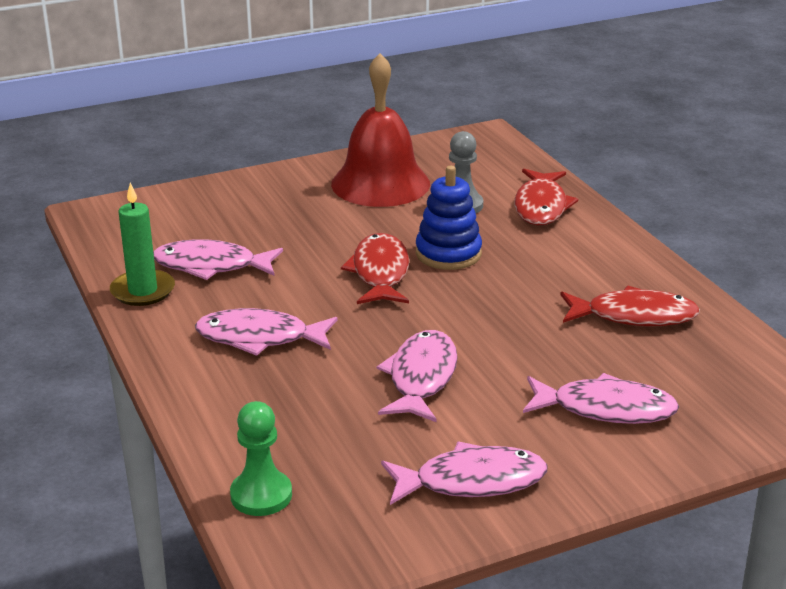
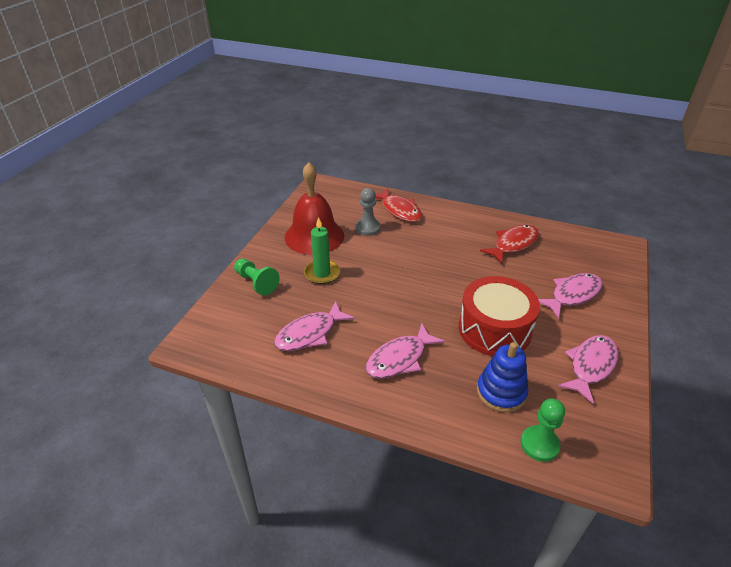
camera: 45 degrees left, 10 degrees up
green candle [110,183,175,306] -> green candle moved to [304,217,340,284]
red fish [341,233,409,304] -> none
pink fish [377,330,458,422] -> red drum [459,276,540,356]
blue stacking toy [416,166,482,270] -> blue stacking toy moved to [477,342,528,412]
none -> green pawn [234,258,280,296]

